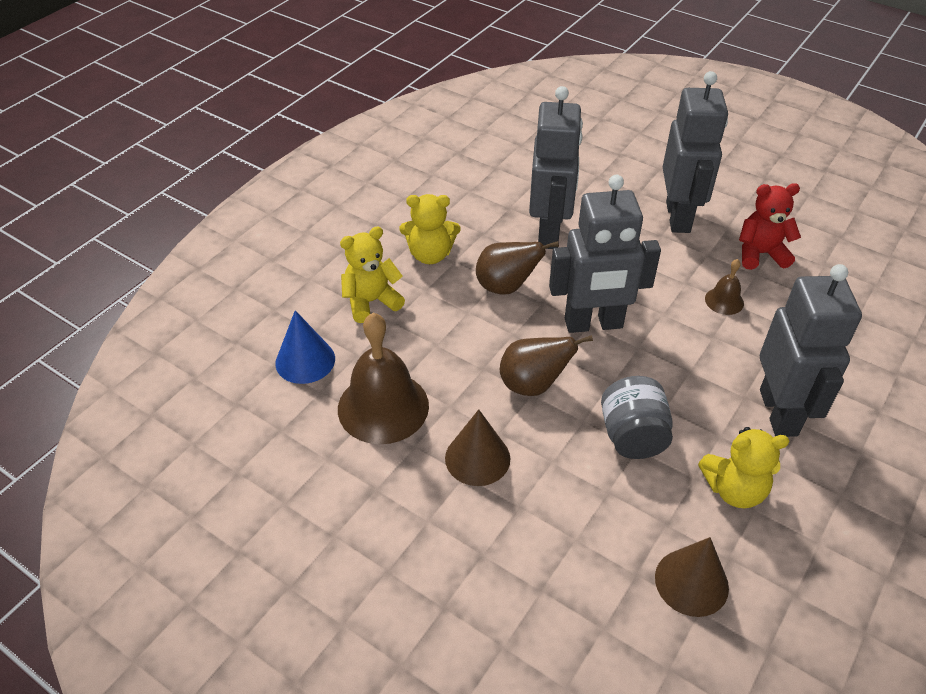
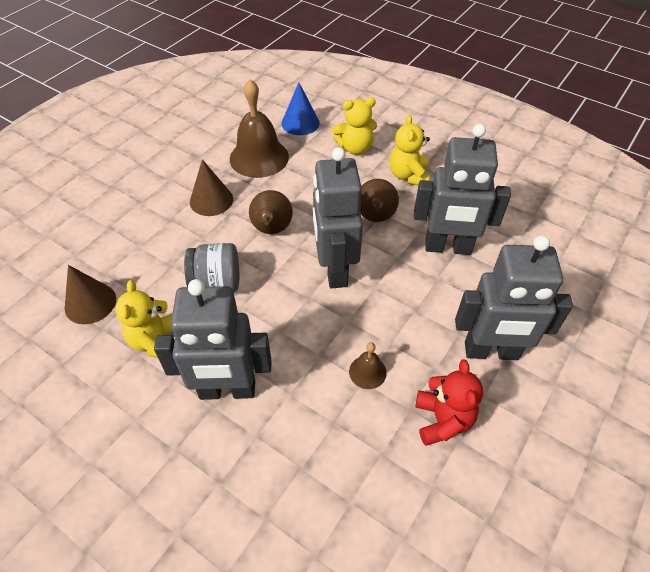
camera: 90 degrees right, 5 degrees up
yellow teddy bear [340,226,405,323] -> yellow teddy bear turned 105 degrees clockwise [332,97,377,155]

